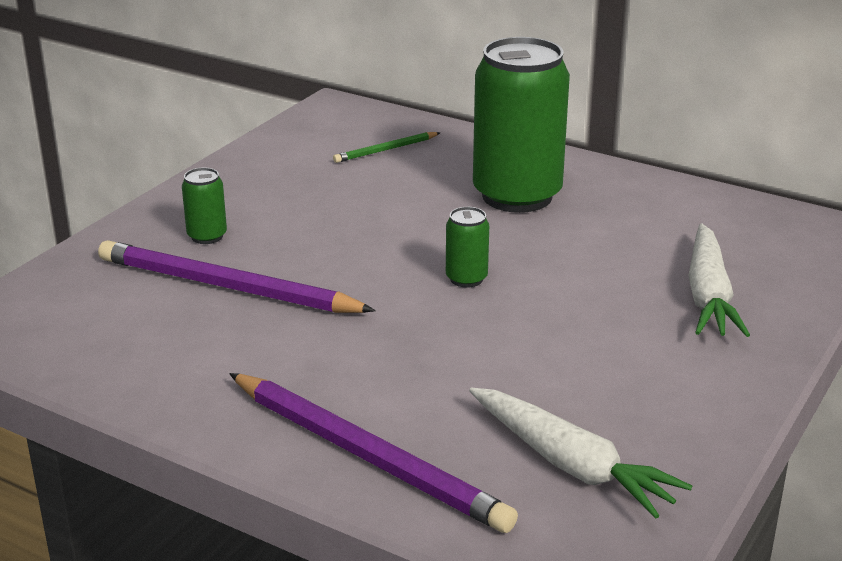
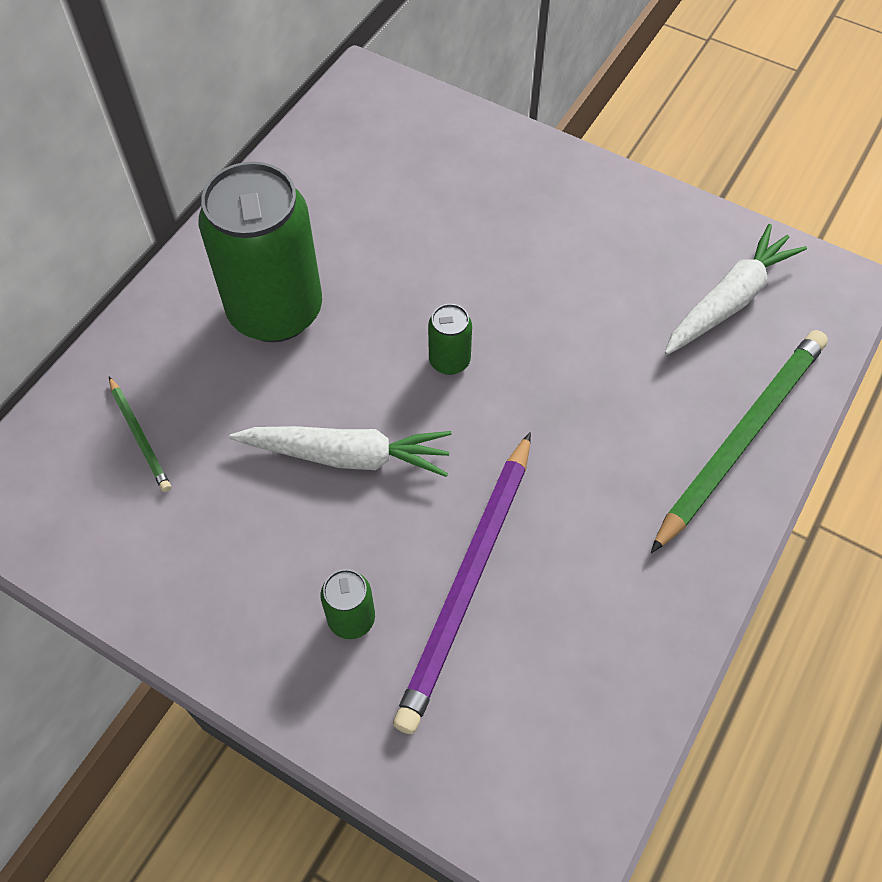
camera: 90 degrees left, 30 degrees up
purple pencil [229,373,518,533] -> green pencil [651,330,828,553]
white carrot [688,223,750,337] -> white carrot moved to [229,426,452,477]

